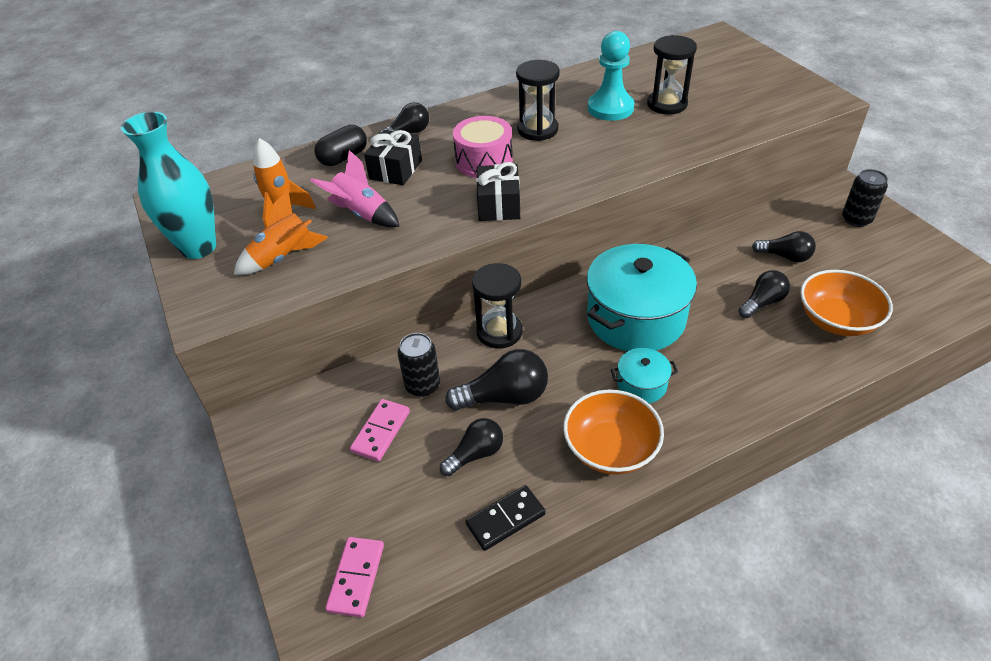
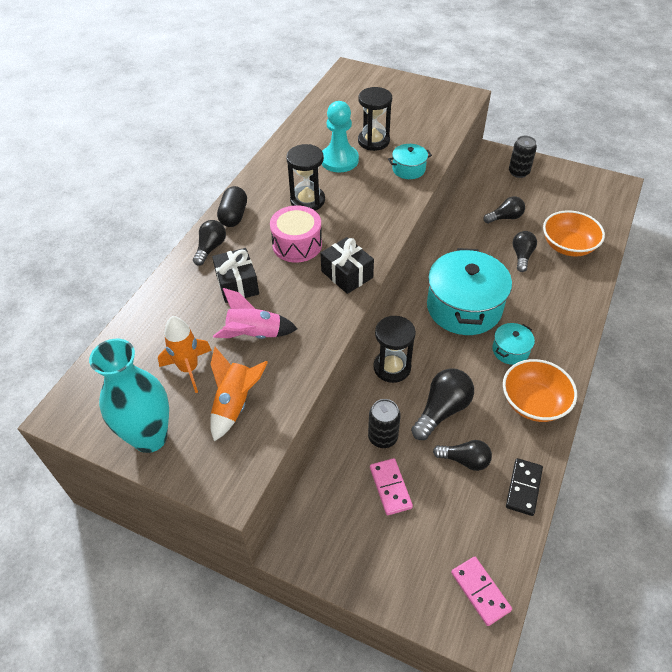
camera: 40 degrees left, 5 degrees up
black capsule [314,125,367,166] -> black capsule moved to [217,186,247,227]
black light bulb [440,418,503,476] -> black light bulb turned 90 degrees clockwise [433,440,492,471]
none -> turquoise pot [388,144,432,179]

